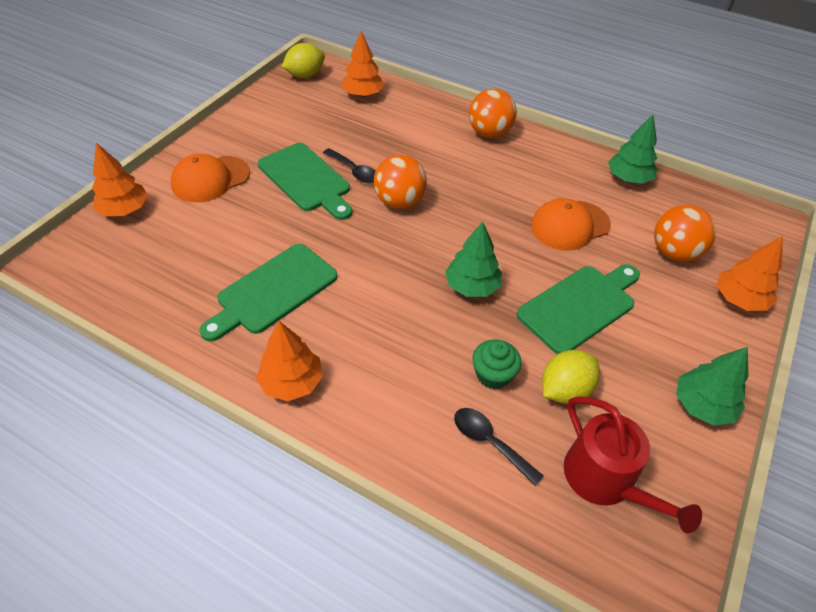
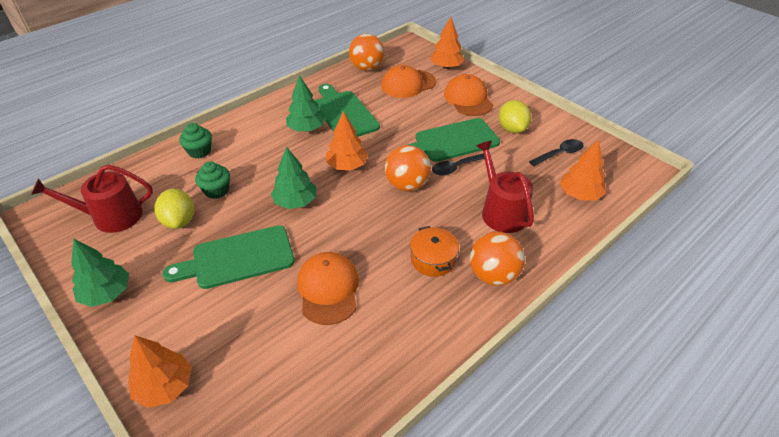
camera: 110 degrees right, 5 degrees down
orange tree [256,321,323,401] -> orange tree moved to [326,111,368,170]
yellow lemon [281,43,325,78] -> yellow lemon moved to [499,100,531,133]
black spoon [454,408,544,486] -> black spoon moved to [529,139,584,166]
green cutting board [517,264,640,354] -> green cutting board turned 90 degrees clockwise [163,225,295,289]
green tree [608,114,657,184] -> green tree moved to [286,75,326,132]
orange ball [654,205,716,262] -> orange ball moved to [349,34,385,71]
none -> green cupcake [179,123,212,159]
none -> orange cap [381,65,437,98]
none -> orange pot [410,226,459,277]
none -> red watering can [476,141,534,233]

